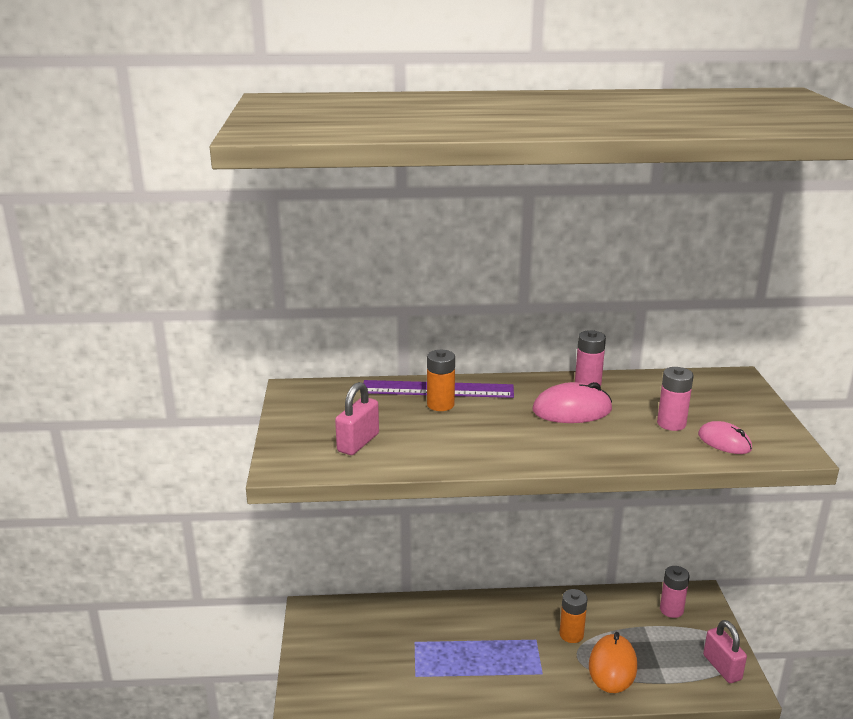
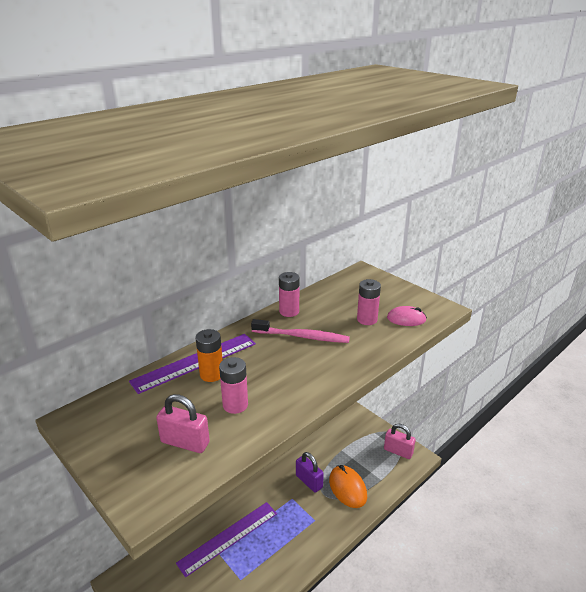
camera: 40 degrees left, 5 degrees up
pink padlock [335,382,379,455] -> pink padlock turned 60 degrees counterclockwise [156,394,210,453]
pink mouse [532,382,612,423] -> pink toothbrush [251,319,350,343]
orange battery [559,589,588,643] -> purple padlock [296,452,324,493]
pink battery [660,566,690,618] -> pink battery moved to [219,357,248,414]
none -> purple ruler [176,502,277,577]

